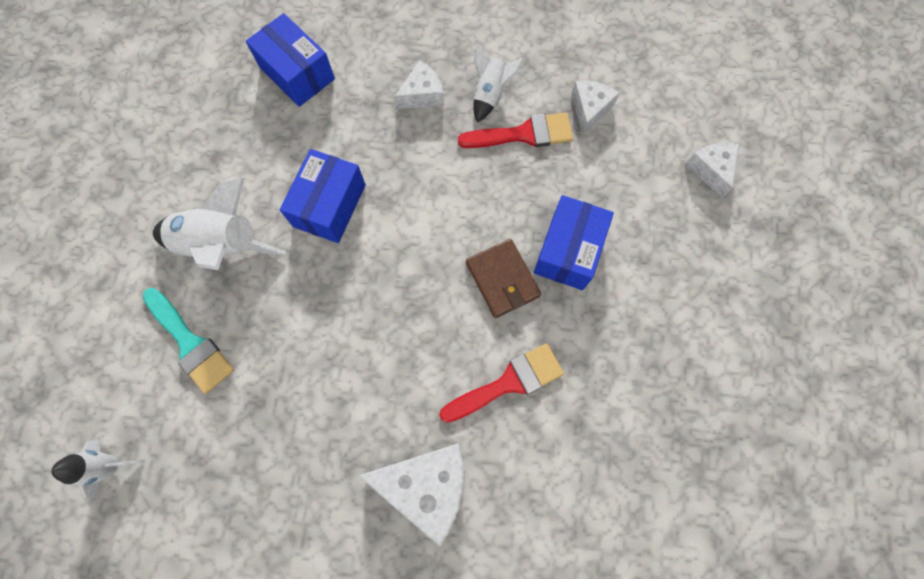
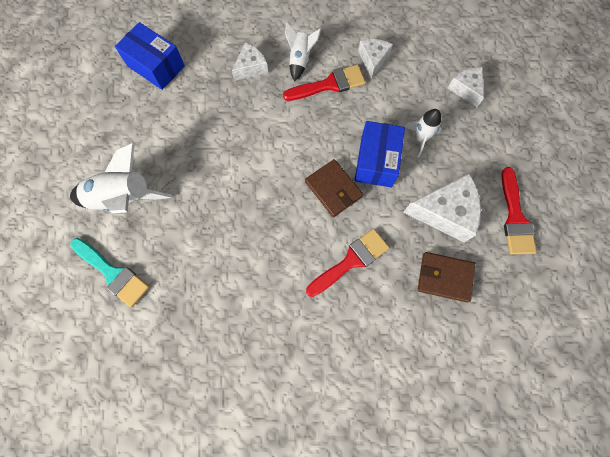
camera: 10 degrees left, 0 degrees up
white rocket [51,439,145,498] -> white rocket moved to [405,109,442,157]
blue box [280,149,366,243] -> none
white cheese [359,443,463,547] -> white cheese moved to [403,174,481,243]
none -> brown wallet [418,252,475,302]
none -> red brush [501,167,537,255]

